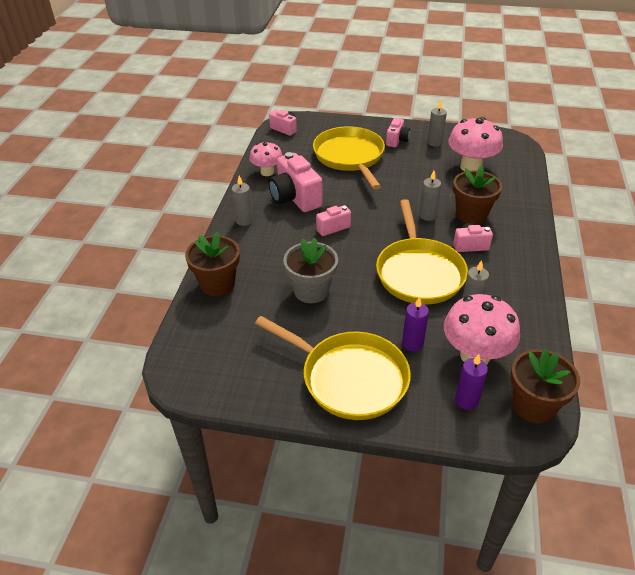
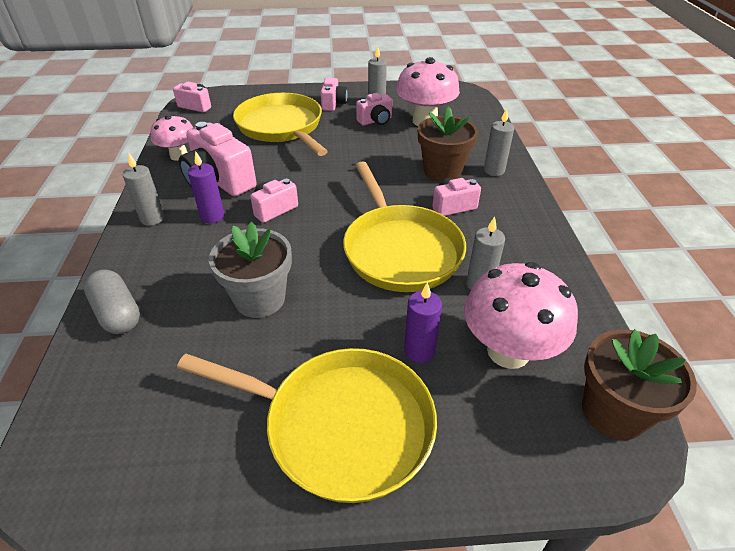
camera: 15 degrees left, 0 degrees up
brown flower pot [185,231,240,296] -> grey capsule [84,269,140,334]
grey candle [419,171,441,221] -> grey candle moved to [484,108,514,176]
purple candle [455,354,488,410] -> purple candle moved to [188,151,224,223]
none -> pink camera [356,93,392,126]

